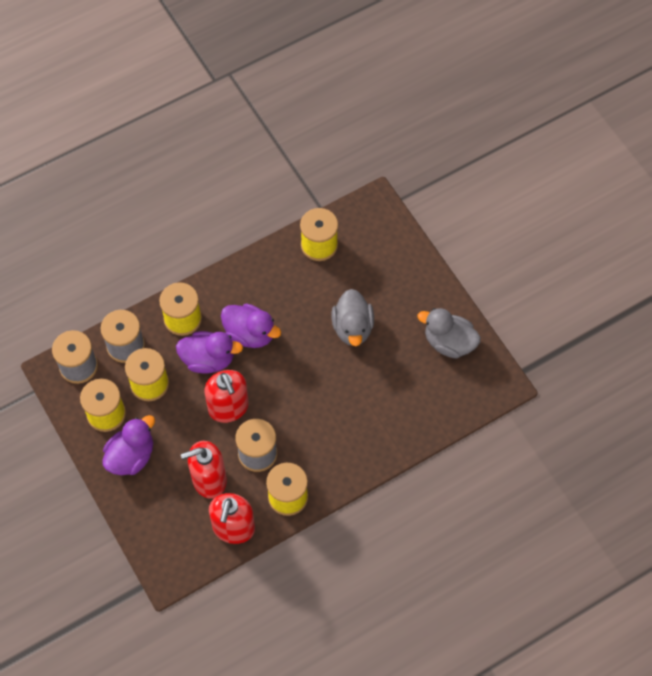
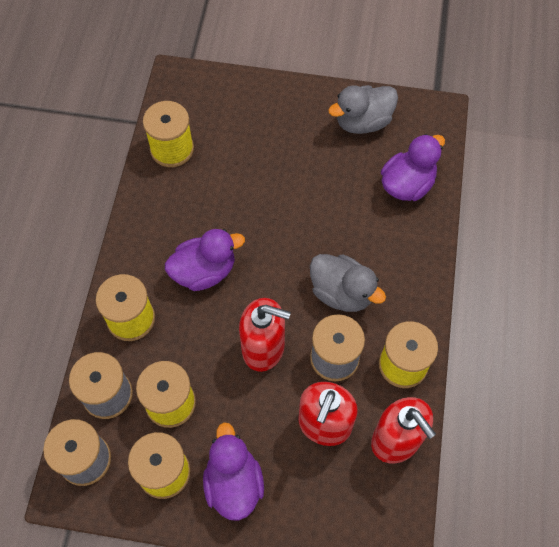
camera: 50 degrees left, 0 degrees up
purple duck [176,331,243,373] -> purple duck moved to [381,134,445,201]
grey duck [332,289,374,346] -> grey duck moved to [310,254,386,312]

